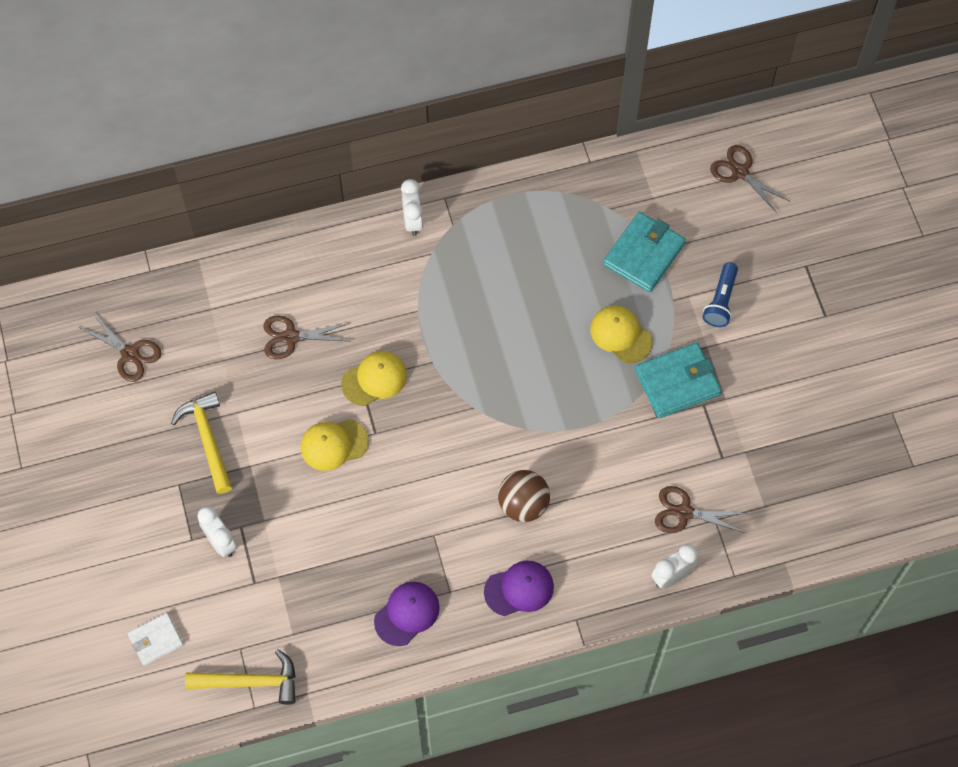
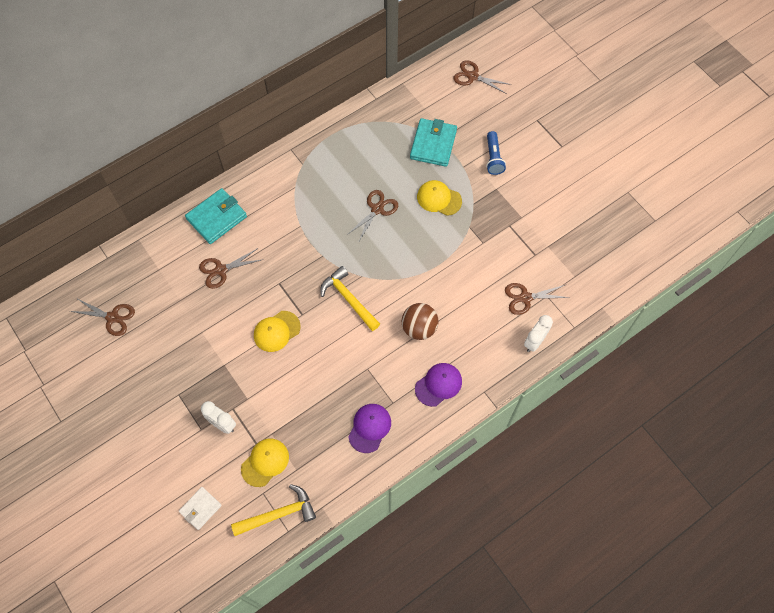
camera: 20 degrees left, 0 degrees up
yellow hammer [171,392,232,494] -> yellow hammer moved to [320,266,380,331]
yellow cap [341,351,407,406] -> yellow cap moved to [241,438,289,487]
white clock [401,179,423,236] -> none
turquoise wallet [635,342,722,418] -> turquoise wallet moved to [185,188,247,244]
none -> brown scissors [347,190,398,243]

